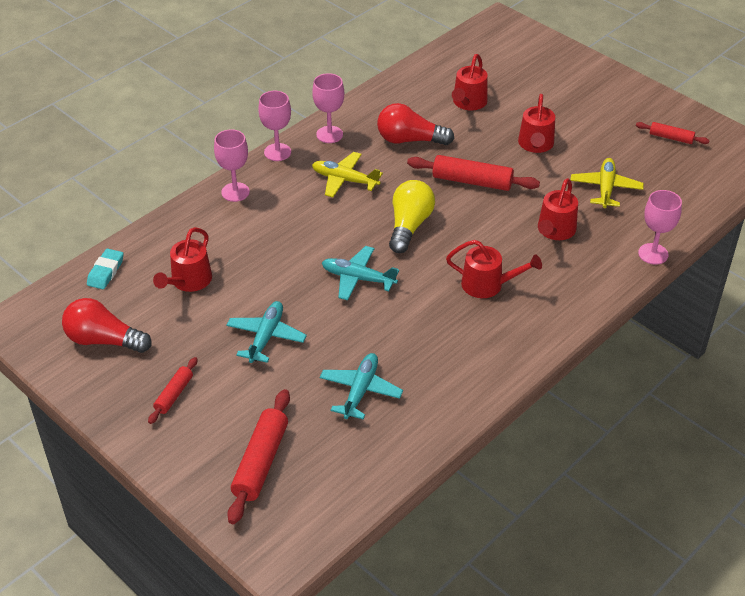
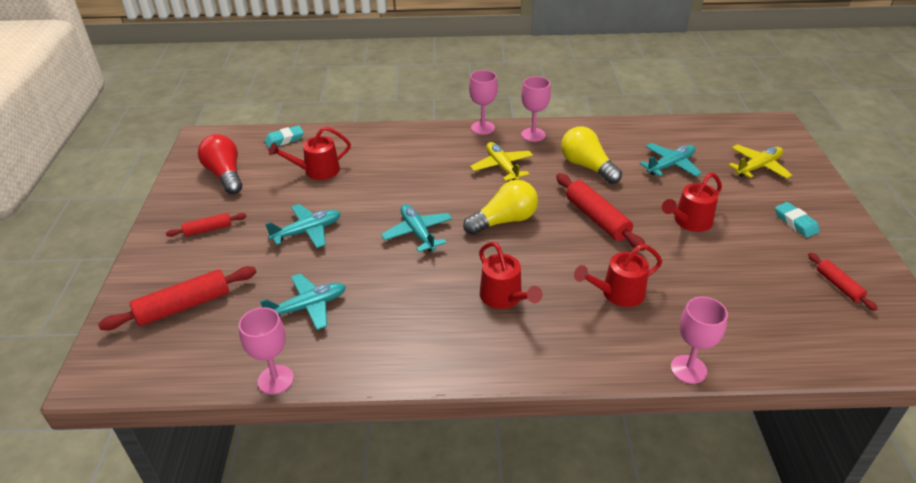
camera: 45 degrees right, 5 degrees down
pink goblet [214,129,250,202] -> pink goblet moved to [239,307,294,394]
red light bulb [377,103,454,145] -> yellow light bulb [561,126,622,184]
red watering can [452,54,488,110] -> turquoise plane [640,143,702,177]
yellow plane [571,158,644,208] -> yellow plane moved to [728,144,792,179]
none -> turquoise eraser [775,202,820,238]

